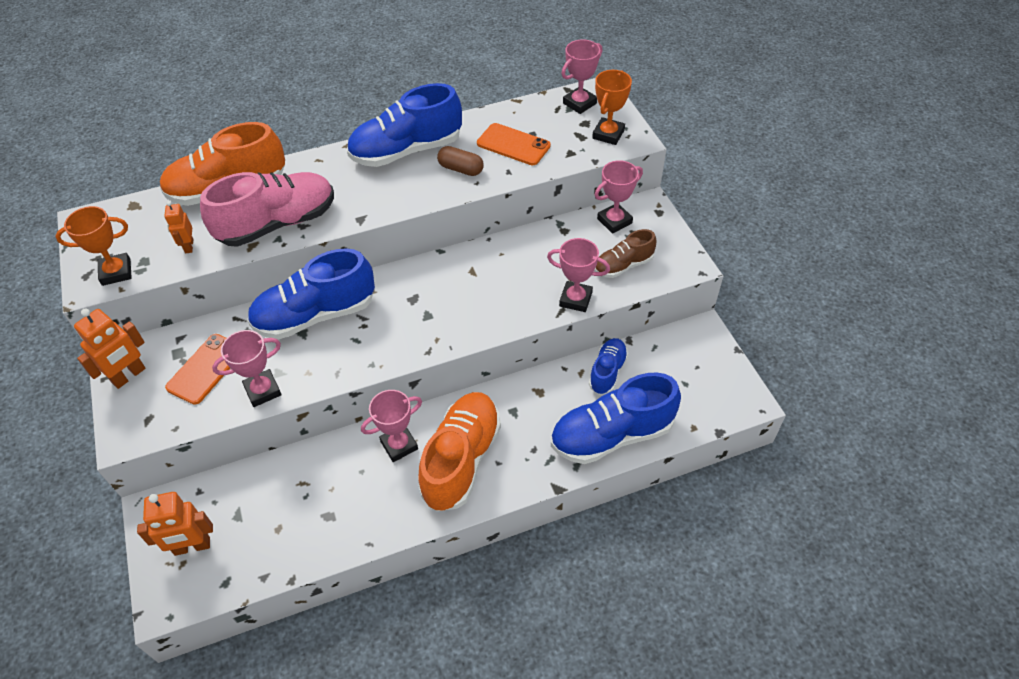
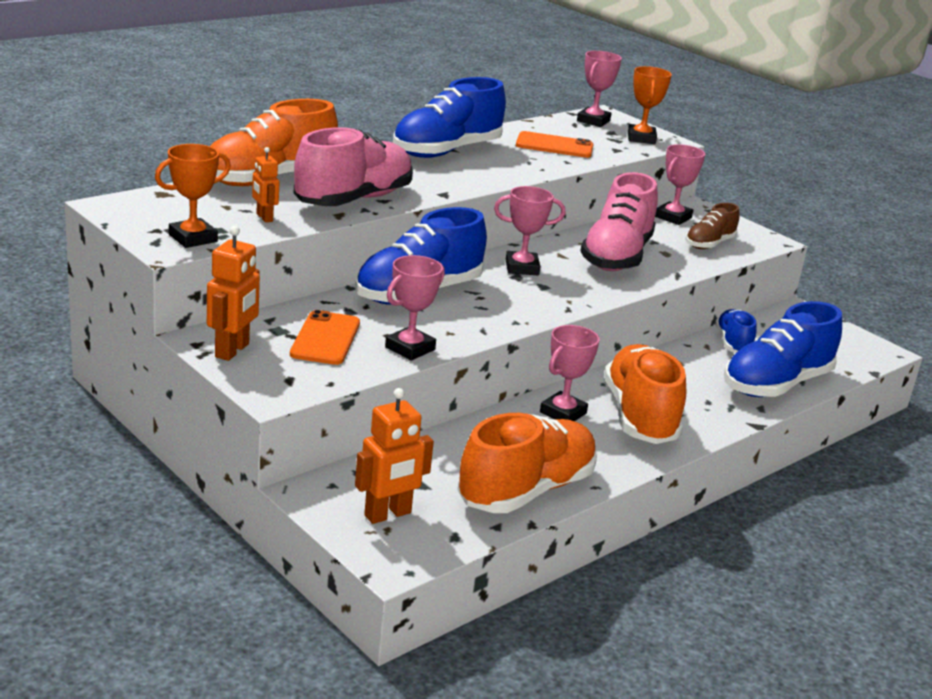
camera: 25 degrees left, 25 degrees down
brown capsule [437,146,484,176] -> none
pink trophy [547,238,610,312] -> pink trophy moved to [494,186,565,275]
none -> orange shoe [457,413,597,513]
none -> pink shoe [580,172,658,271]

